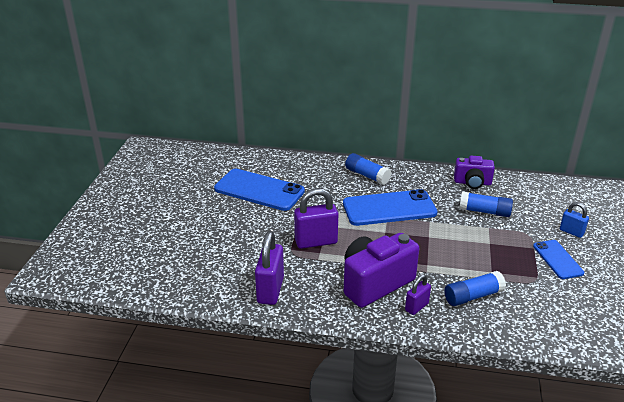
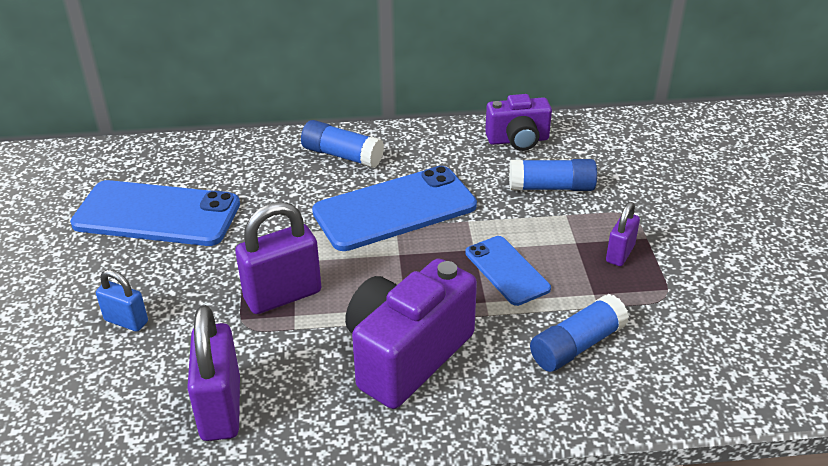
camera: 15 degrees left, 5 degrees up
purple padlock [405,275,431,315] -> purple padlock moved to [606,202,640,266]
blue phone [533,240,584,279] -> blue phone moved to [465,236,551,306]
blue padlock [560,202,589,238] -> blue padlock moved to [96,269,148,332]

